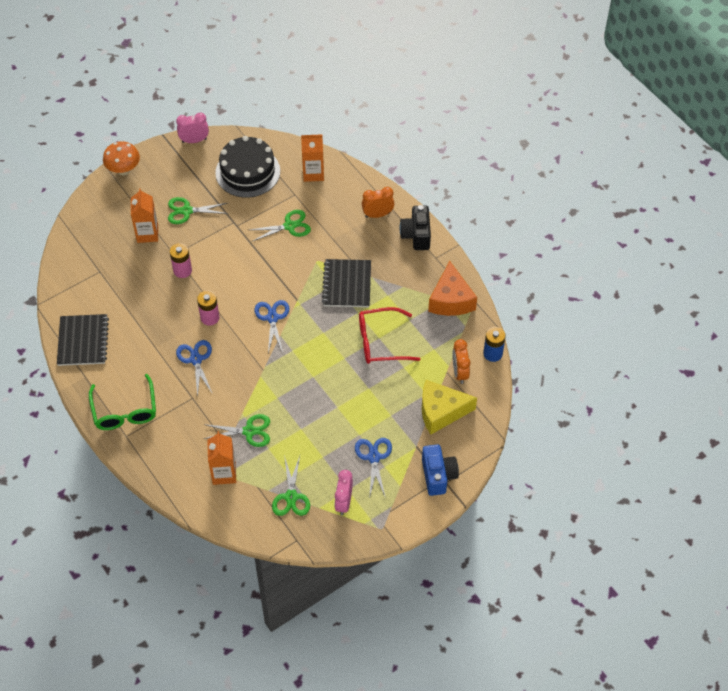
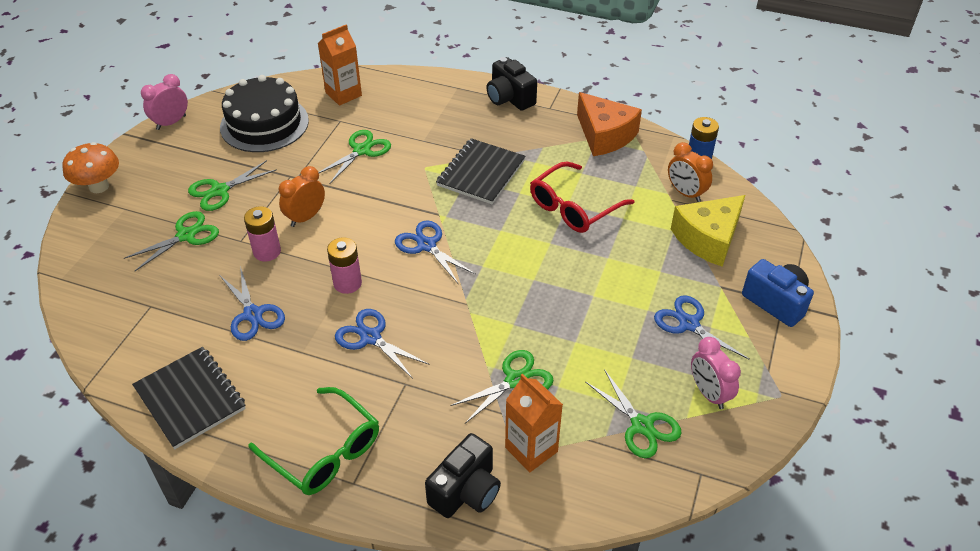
camera: 35 degrees left, 10 degrees down
orange carton [131,188,158,243] -> green scissors [124,211,219,271]
black notebook [322,259,371,307] -> black notebook turned 60 degrees clockwise [436,138,526,204]
orange clock [362,187,394,218] -> orange clock moved to [279,166,325,227]
none -> blue scissors [220,266,285,341]
none -> black camera [425,433,501,518]

